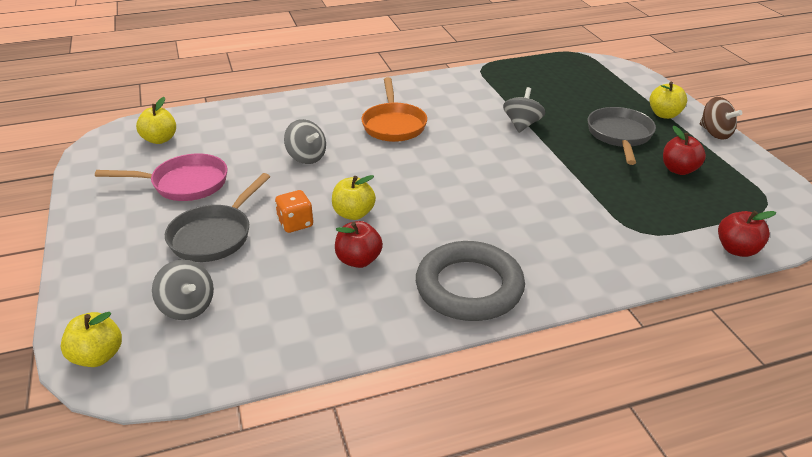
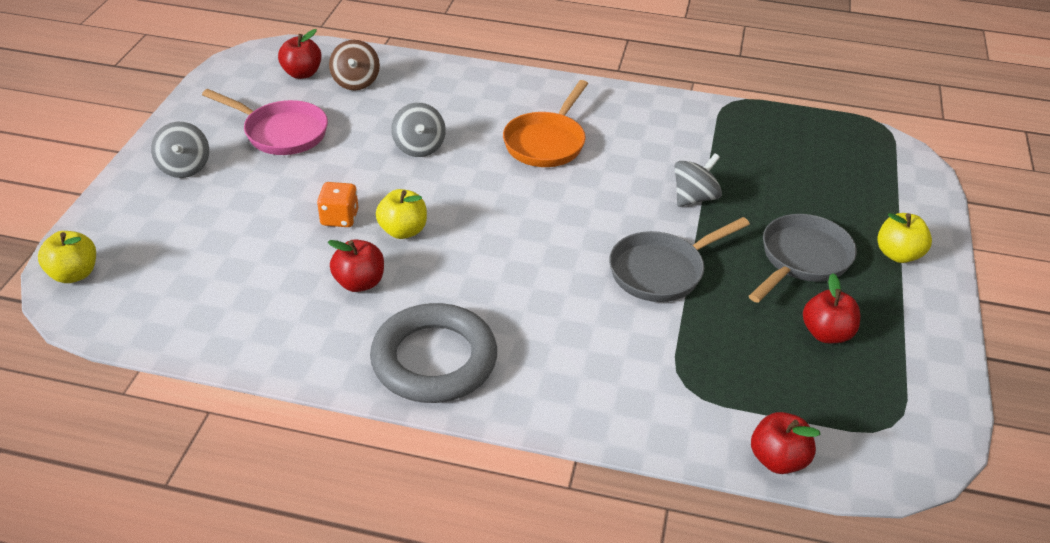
camera: 30 degrees right, 5 degrees up
yellow apple [136,97,176,144] -> red apple [278,29,321,79]
grey spinning top [152,259,214,320] -> grey spinning top moved to [151,122,209,178]
grey pan [165,173,270,262] -> grey pan moved to [609,217,750,302]
brown spinning top [700,97,742,140] -> brown spinning top moved to [329,40,380,91]

